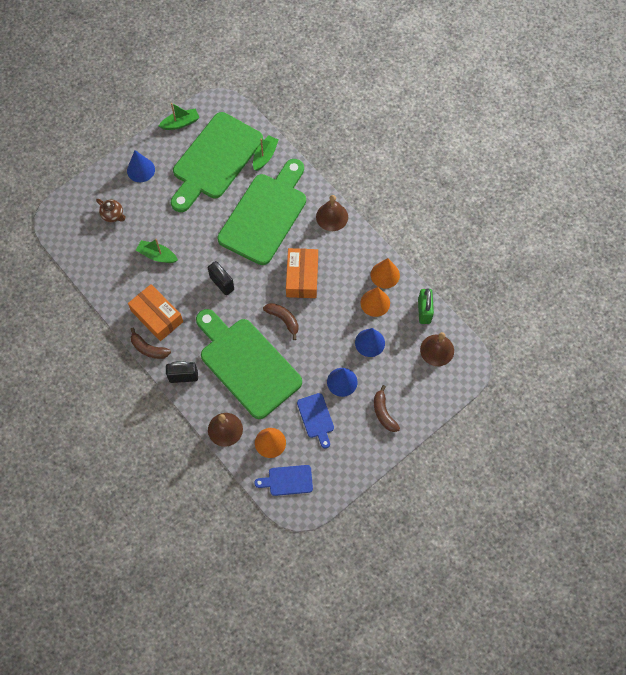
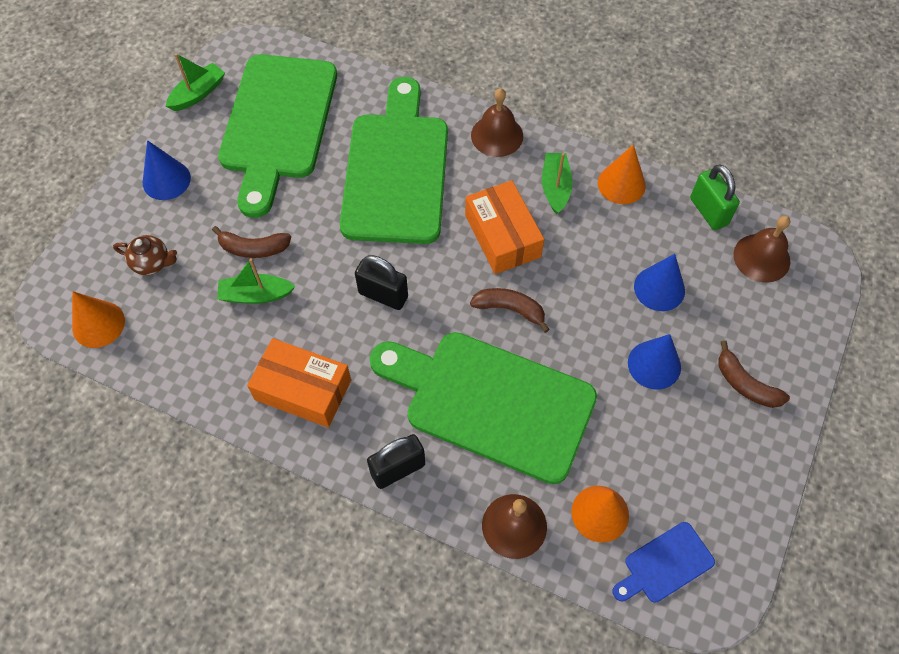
camera: 25 degrees left, 5 degrees down
brown banana [131,328,171,359] -> brown banana moved to [212,226,291,258]
green boat [253,135,278,171] -> green boat moved to [542,153,573,214]
blue cutting board [297,393,334,449] -> none
orange cone [361,287,390,317] -> orange cone moved to [72,291,125,348]

